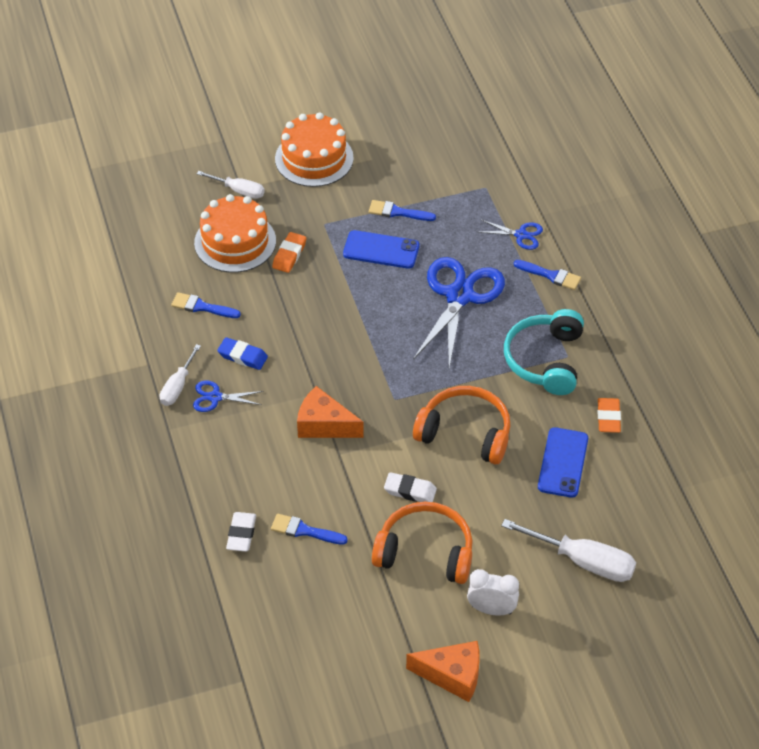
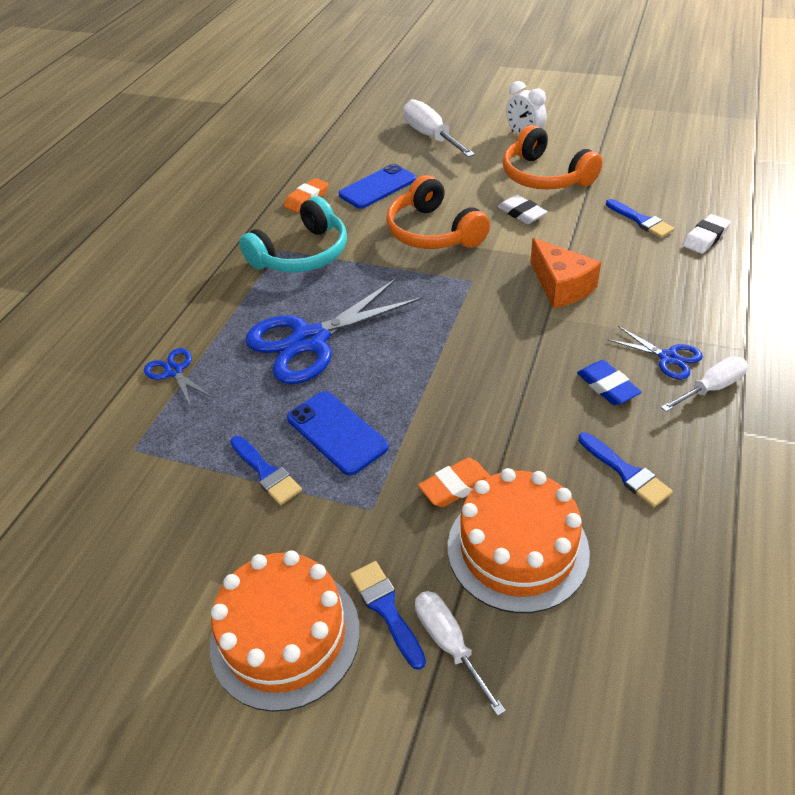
camera: 140 degrees left, 5 degrees down
orange cheese [406,641,480,702] -> none
blue brush [514,260,581,290] -> blue brush moved to [350,561,426,670]

